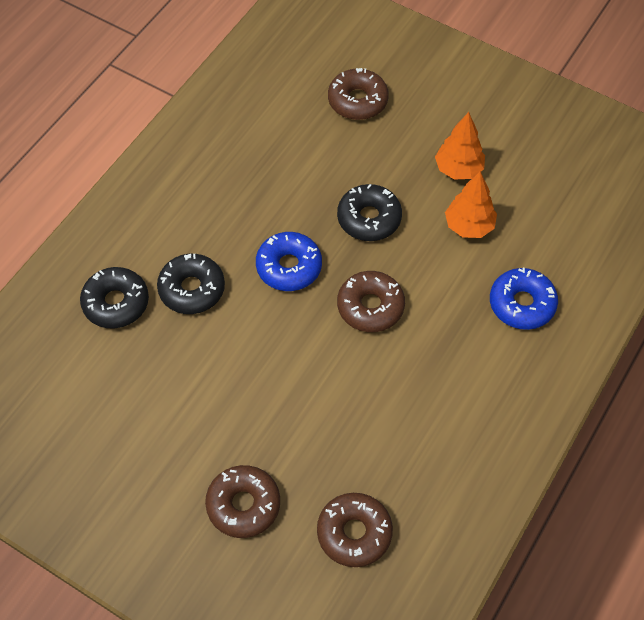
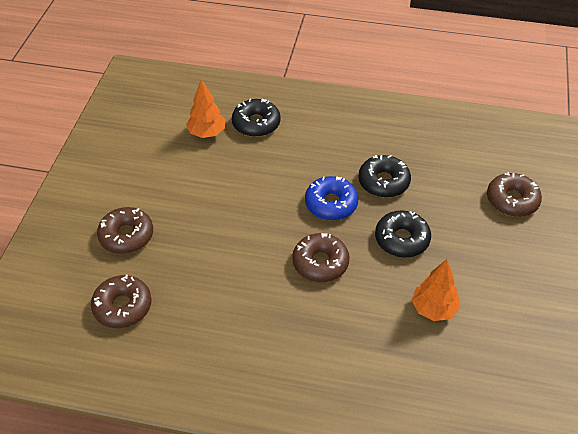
camera: 70 degrees right, 10 degrees down
black donut [157,254,225,314] -> black donut moved to [358,155,411,198]
orange tree [435,112,485,179] -> orange tree moved to [186,80,225,138]
blue donut [490,268,558,330] -> none

